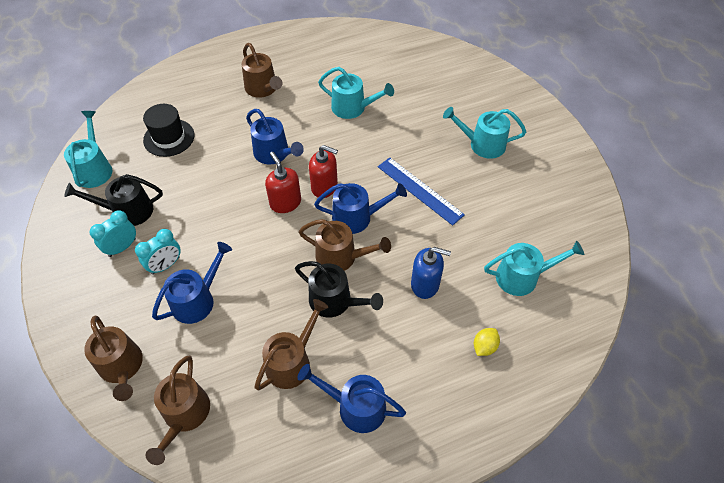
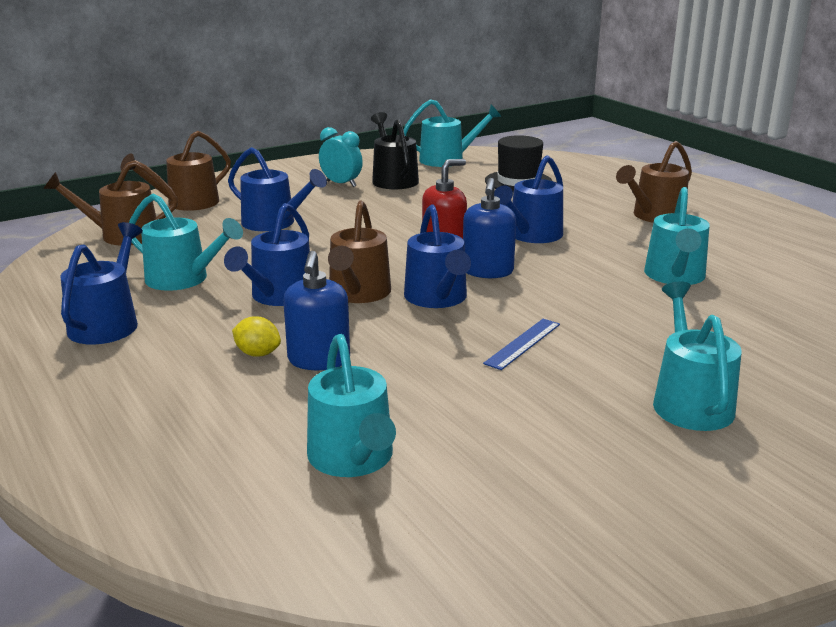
camera: 80 degrees right, 30 degrees down
turquoise clock [135,229,181,275] -> none
brown watering can [254,299,329,391] -> turquoise watering can [129,194,243,291]
black watering can [295,261,383,318] -> blue watering can [224,203,310,306]
red soap dispenser [309,145,338,198] -> blue soap dispenser [463,178,516,278]
blue ruler [378,157,465,226] -> blue ruler [483,319,560,370], size x0.61
yellow lemon [474,328,500,356] -> yellow lemon moved to [232,317,281,357]

